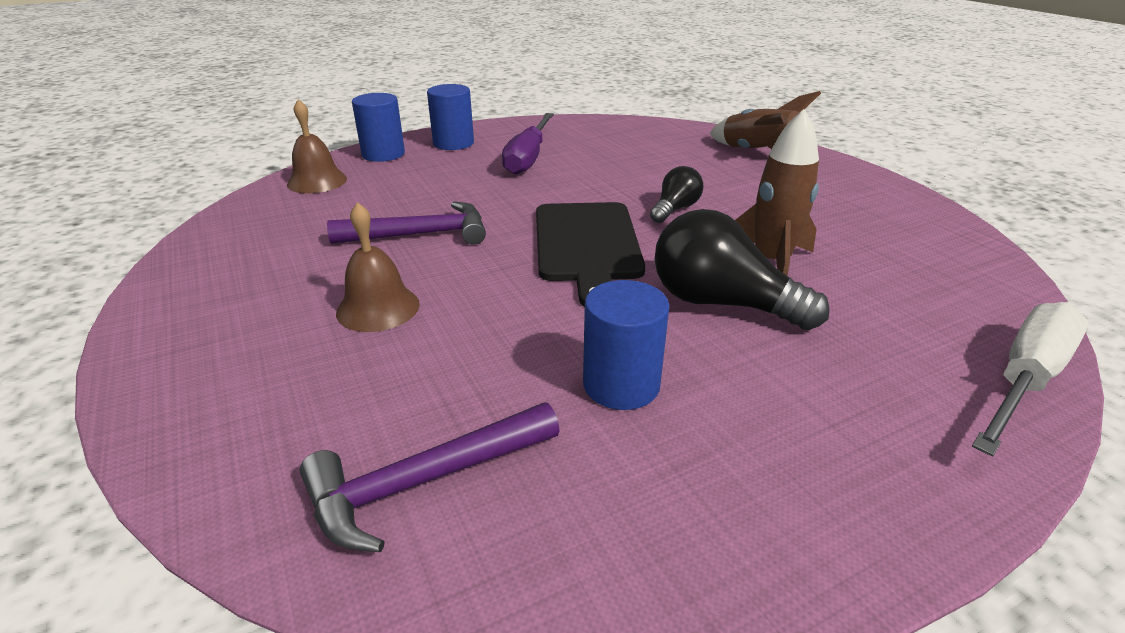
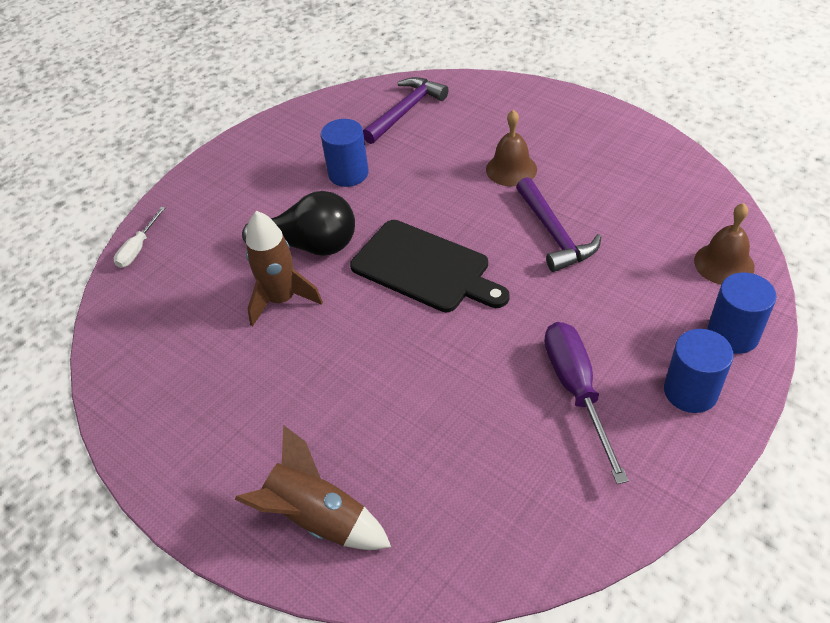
camera: 160 degrees right, 15 degrees up
purple hammer [327,202,486,245] -> purple hammer turned 75 degrees counterclockwise [516,177,601,272]
black cutting board [536,202,645,307] -> black cutting board turned 150 degrees clockwise [350,220,510,312]
black light bulb [650,166,704,223] -> none
white screwdriver [972,302,1088,456] -> white screwdriver [114,207,165,268], size x0.56

